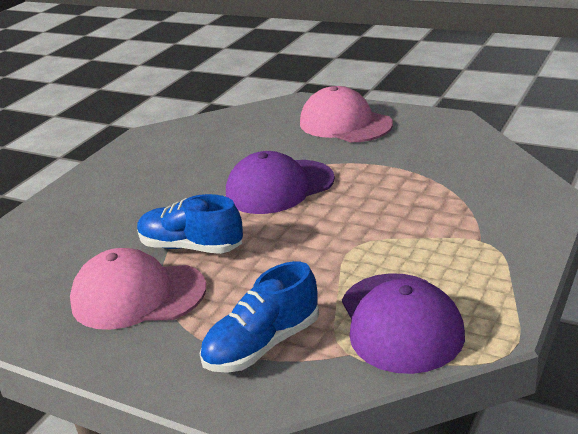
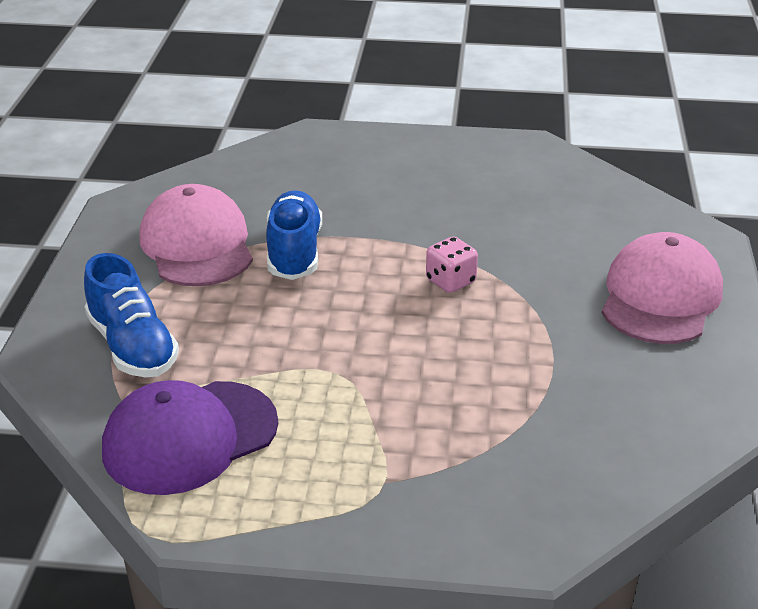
camera: 65 degrees right, 5 degrees up
blue shoe [200,261,319,373] -> blue shoe turned 150 degrees counterclockwise [84,253,179,377]
purple cap [226,151,335,214] -> pink dice [426,237,478,293]

